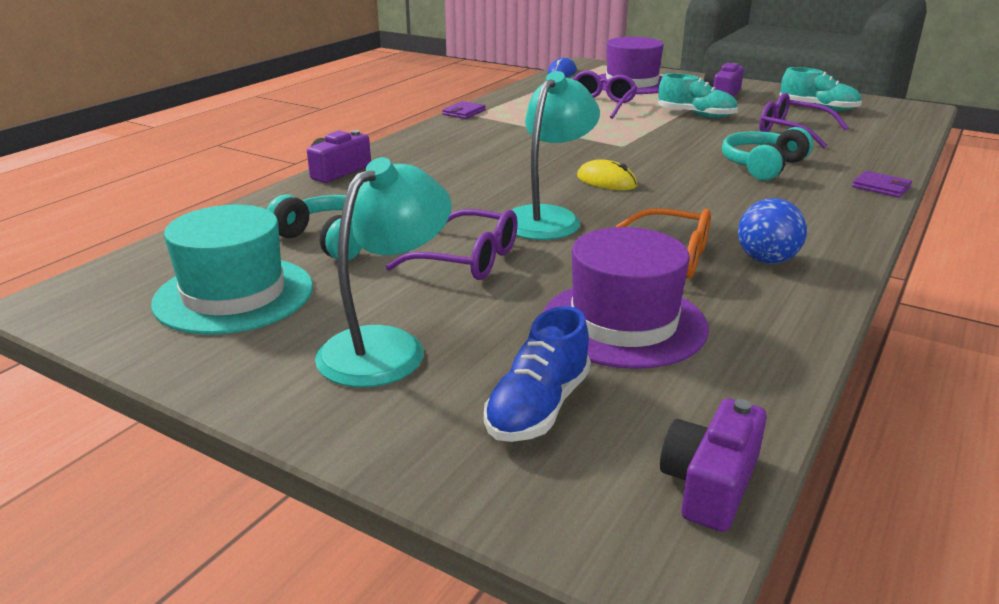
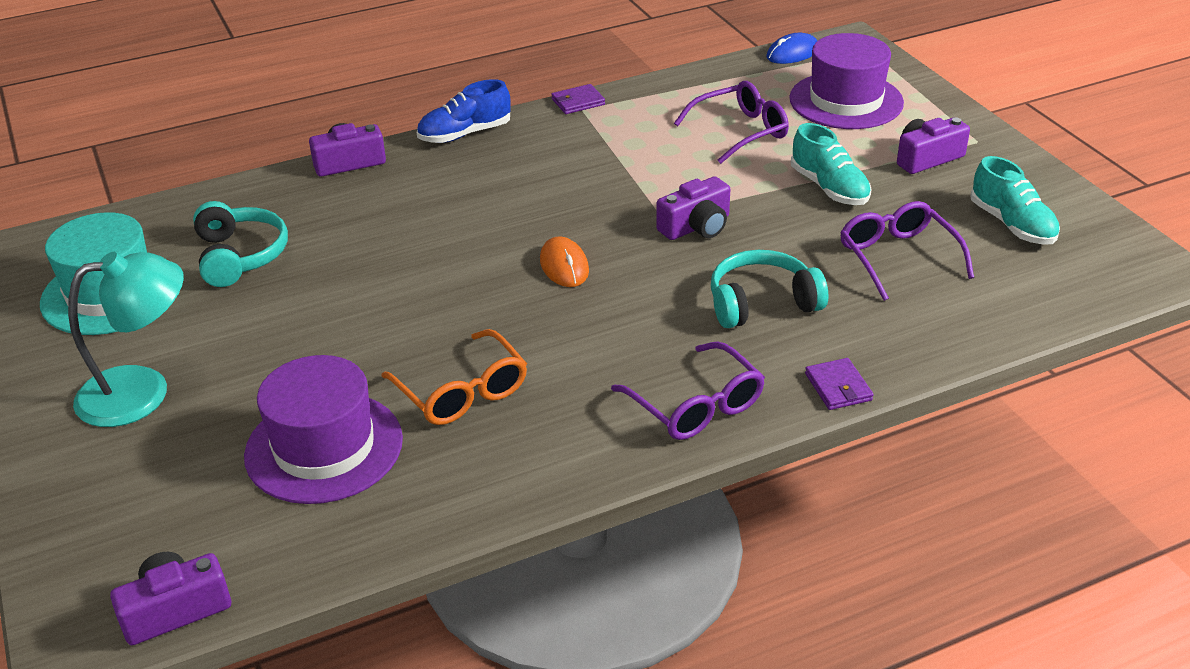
camera: 35 degrees right, 10 degrees up
purple glasses [386,209,518,280] -> purple glasses moved to [611,341,765,440]
blue shoe [484,306,591,442] -> blue shoe moved to [417,79,511,143]
turquoise lamp [512,71,600,240] -> none
yellow mouse [577,159,637,190] -> orange mouse [540,236,589,287]
blue ball [738,198,807,264] -> none
none -> purple camera [656,176,730,240]

